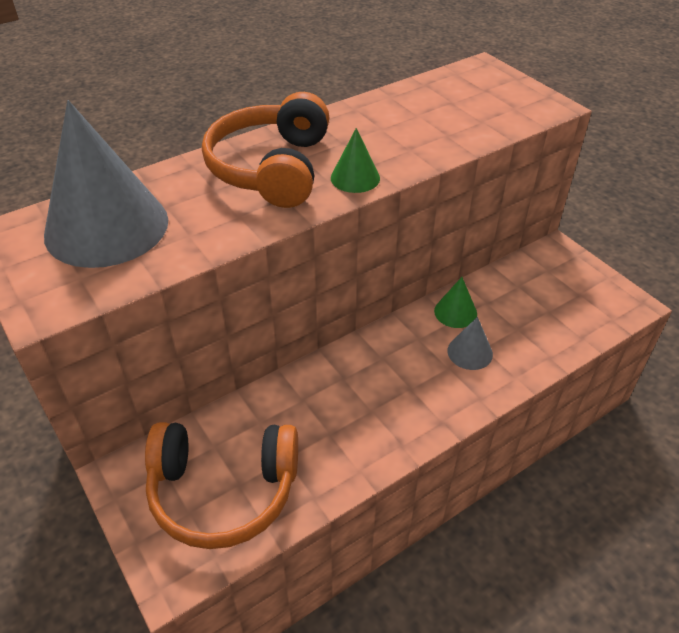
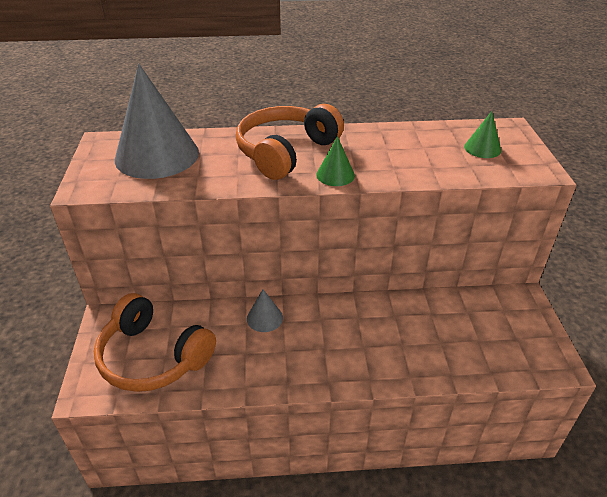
camera: 30 degrees right, 5 degrees down
green cone [434,277,477,328] -> green cone moved to [464,111,501,158]
grey cone [447,317,493,370] -> grey cone moved to [247,289,283,332]

